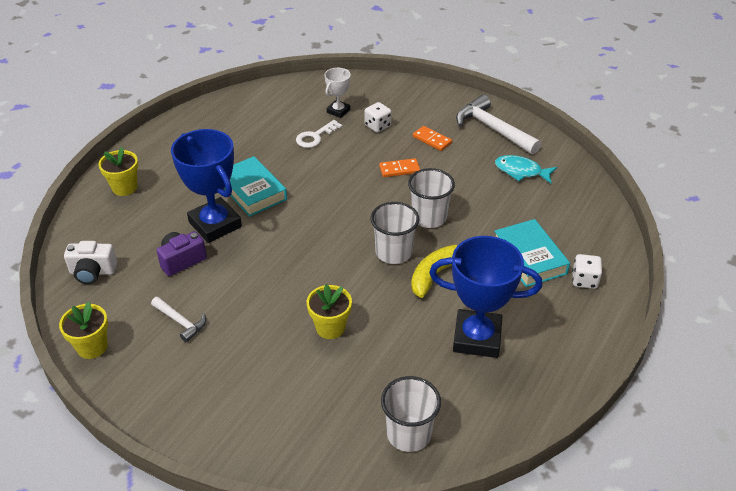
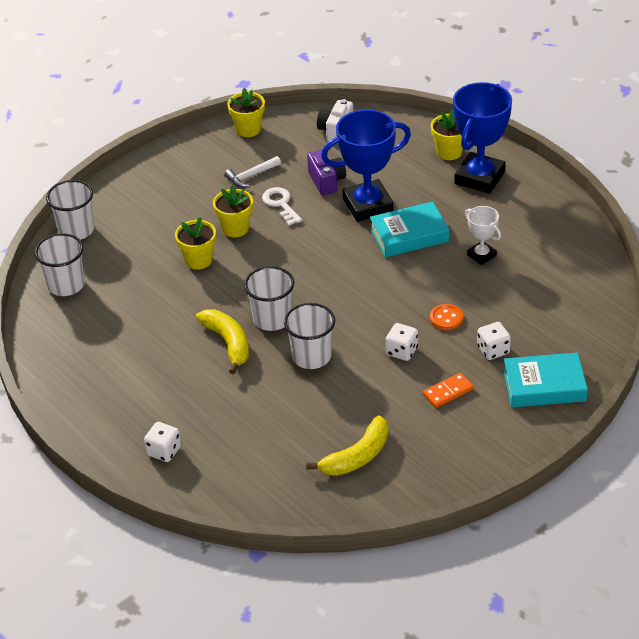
camera: 110 degrees right, 0 degrees up
white key [296,120,343,148] -> white key moved to [262,187,302,226]
white trophy [325,68,351,118] -> white trophy moved to [465,206,501,265]
orange domino [379,158,420,177] -> white dice [386,323,418,361]
blue trophy [429,236,542,358] -> blue trophy moved to [453,82,512,194]
white hammer [456,95,541,155] -> none
turquoise book [494,219,570,287] -> turquoise book moved to [503,352,588,407]
turquoise fish [495,155,557,184] -> yellow banana [306,415,389,476]
none -> white cup [46,180,94,240]
none -> yellow flower pot [213,185,253,237]
none -> orange button [430,304,463,330]

